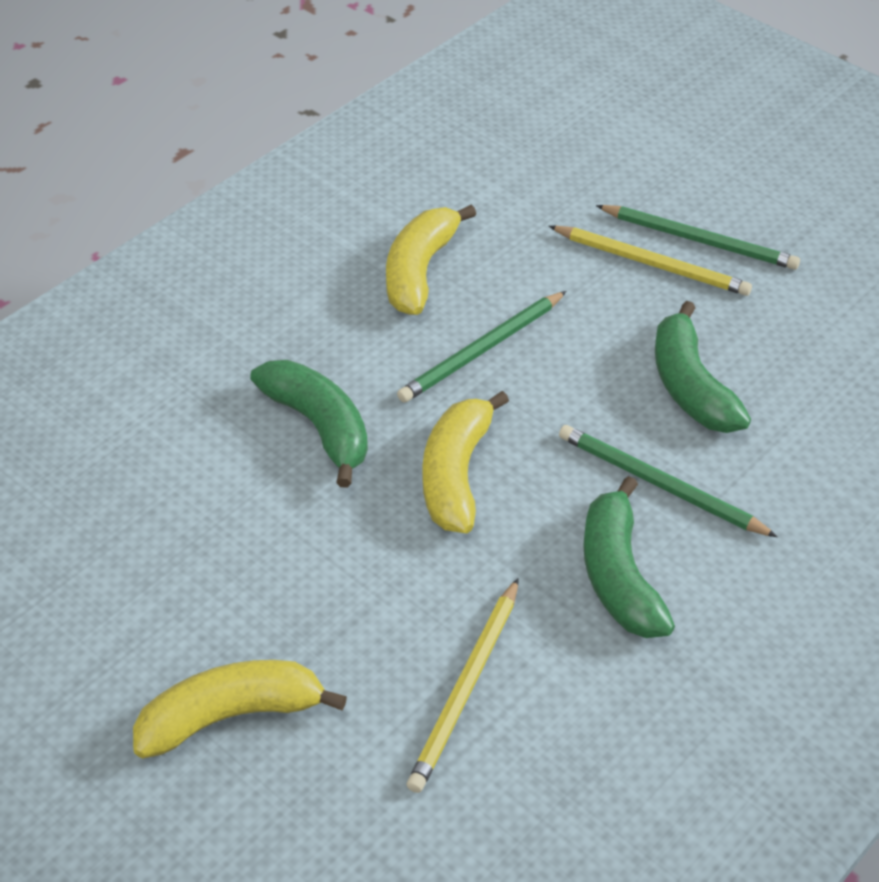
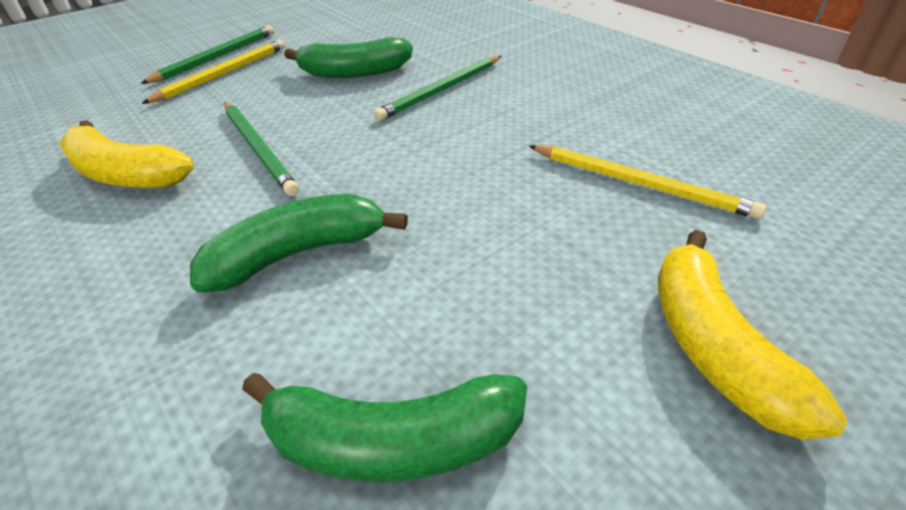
camera: 80 degrees left, 5 degrees down
yellow banana [422,391,509,533] -> none
green banana [583,476,675,638] -> green banana moved to [242,373,527,482]

